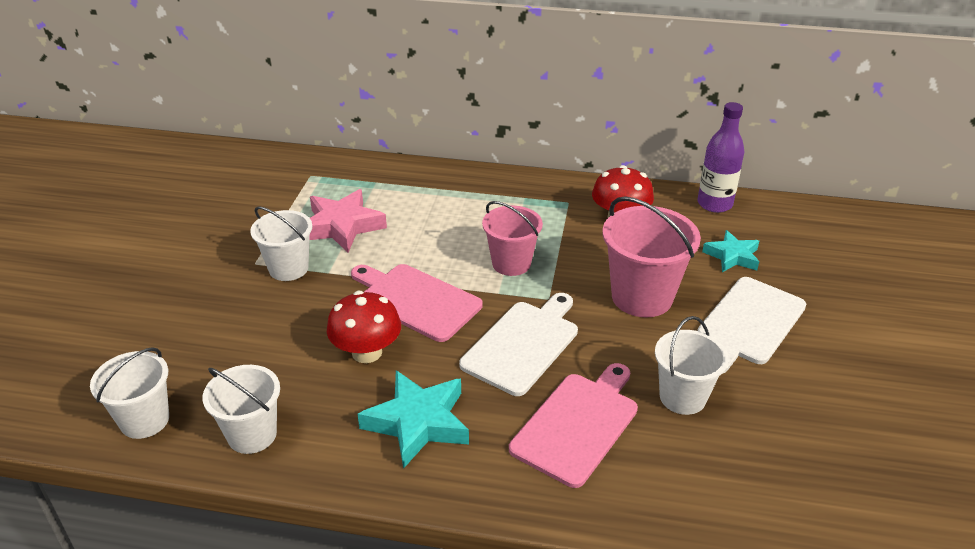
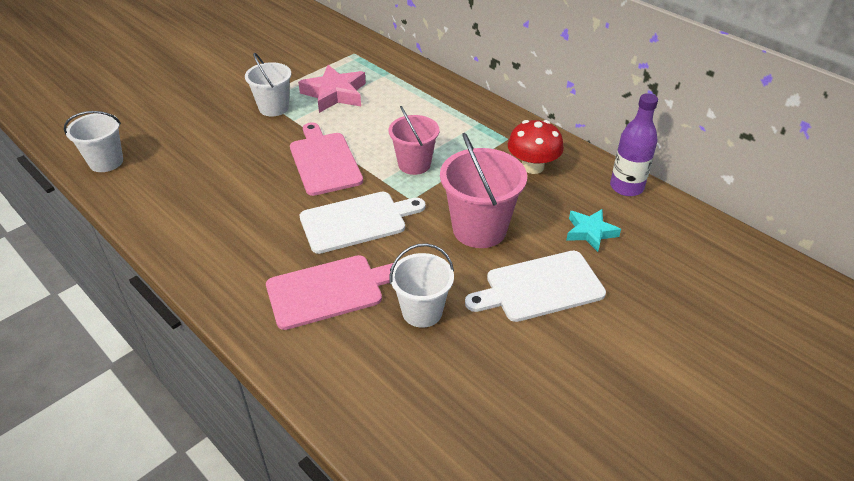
camera: 35 degrees right, 5 degrees up
white bucket [202,365,280,454] -> none
red mushroom [327,291,401,363] -> none
turquoise star [358,370,469,469] -> none

